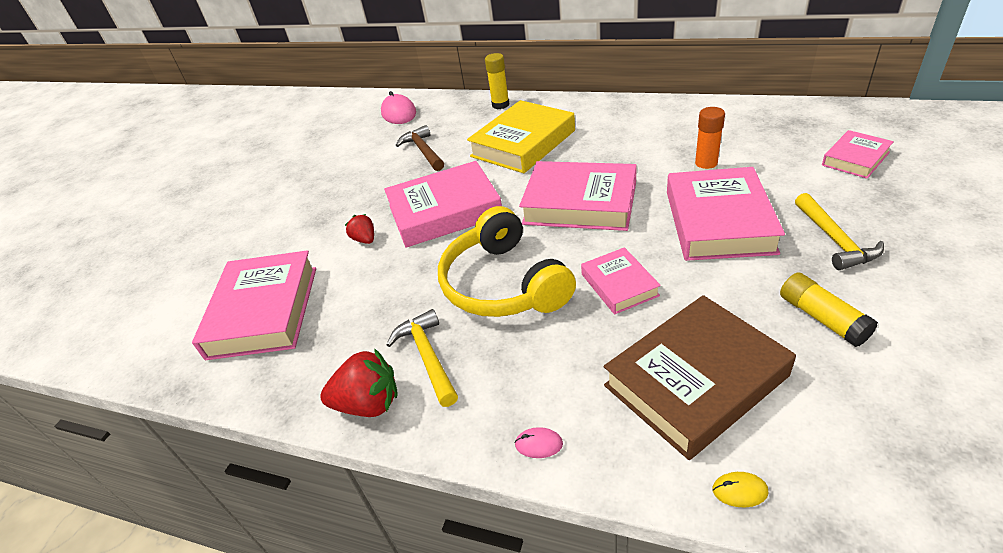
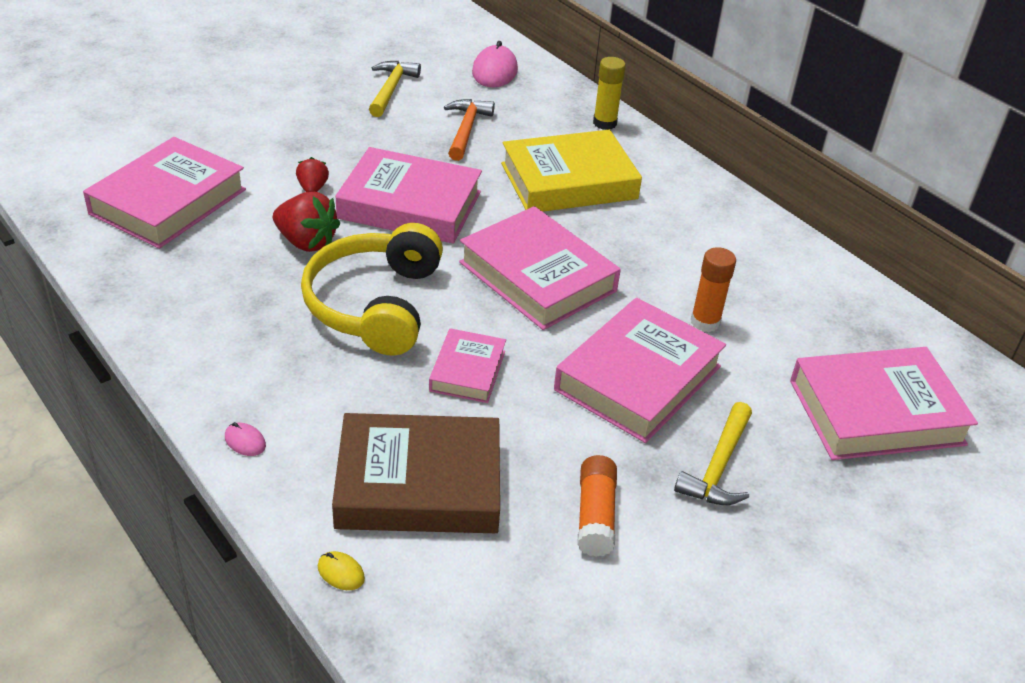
camera: 25 degrees right, 0 degrees up
red strawberry [320,348,398,417] -> red strawberry moved to [273,192,340,252]
yellow hammer [386,309,458,407] -> yellow hammer moved to [369,61,421,117]
brown hammer [396,125,444,171] -> orange hammer [444,99,495,161]
yellow glue stick [780,273,878,347] -> orange glue stick [577,455,617,557]
pink book [822,130,894,179] -> pink book [790,347,978,460], size x1.84

